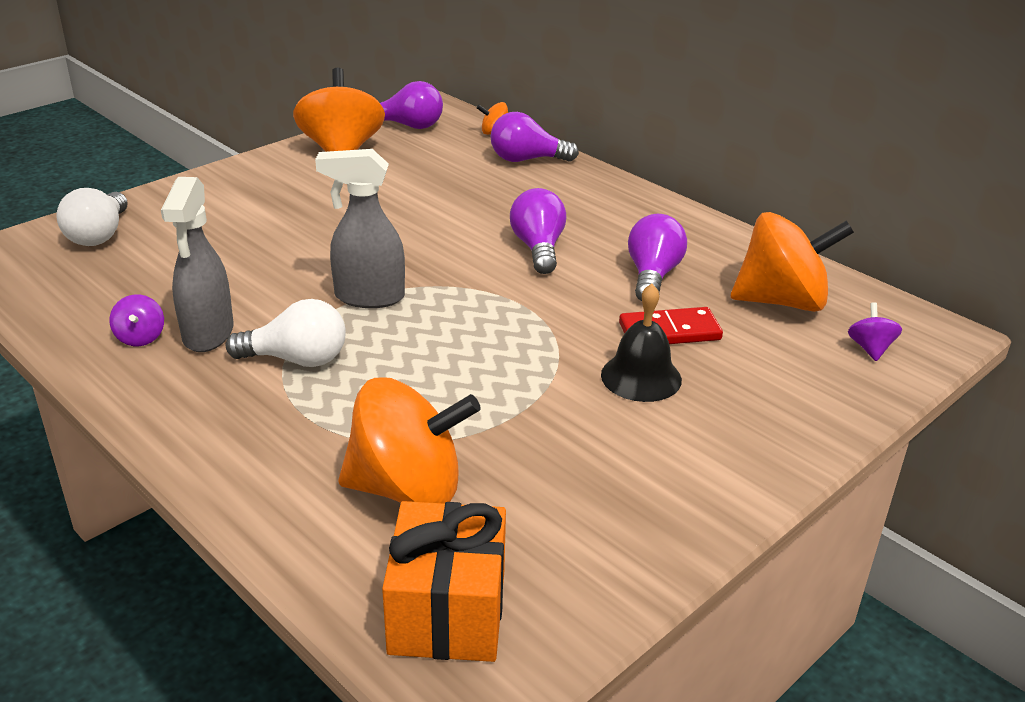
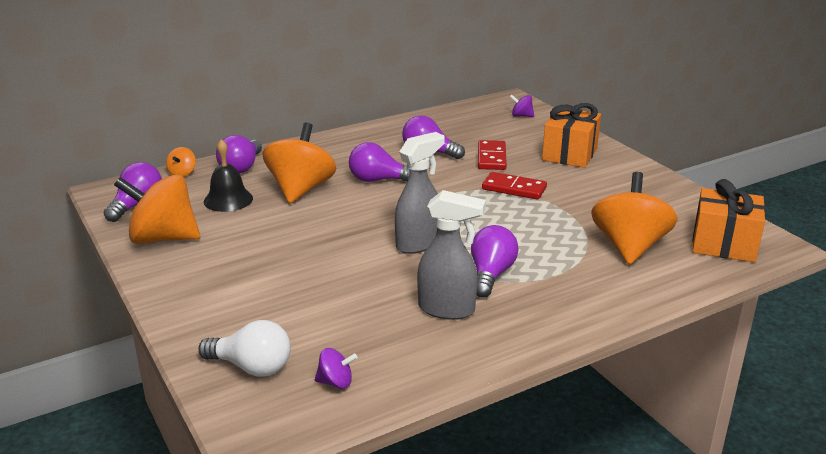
camera: 75 degrees left, 5 degrees down
purple spinning top [110,294,164,346] -> purple spinning top moved to [315,348,357,389]
white light bulb [226,299,346,367] -> purple light bulb [471,225,519,298]
grey spray bottle [315,149,405,308] -> grey spray bottle turned 150 degrees counterclockwise [395,132,445,254]
black bell [601,284,682,402] -> black bell moved to [204,139,253,212]
orange spinning top [731,212,854,312] -> orange spinning top moved to [263,122,336,203]
none -> red domino [482,172,547,200]
none -> orange gift [542,103,601,168]

